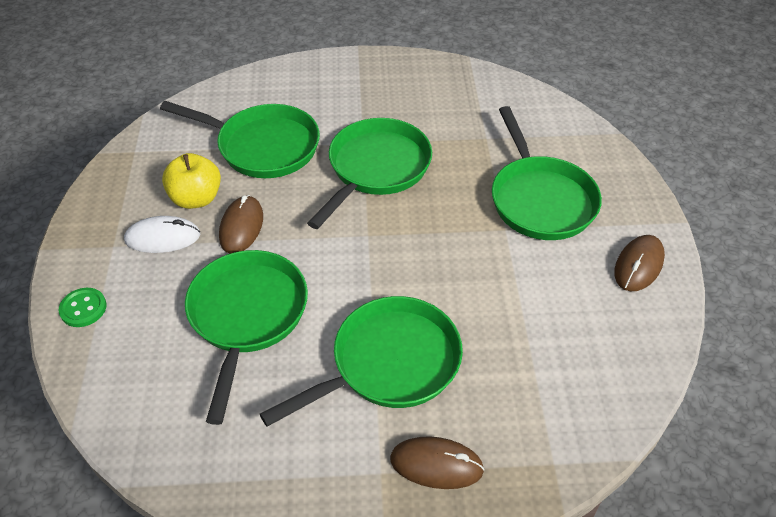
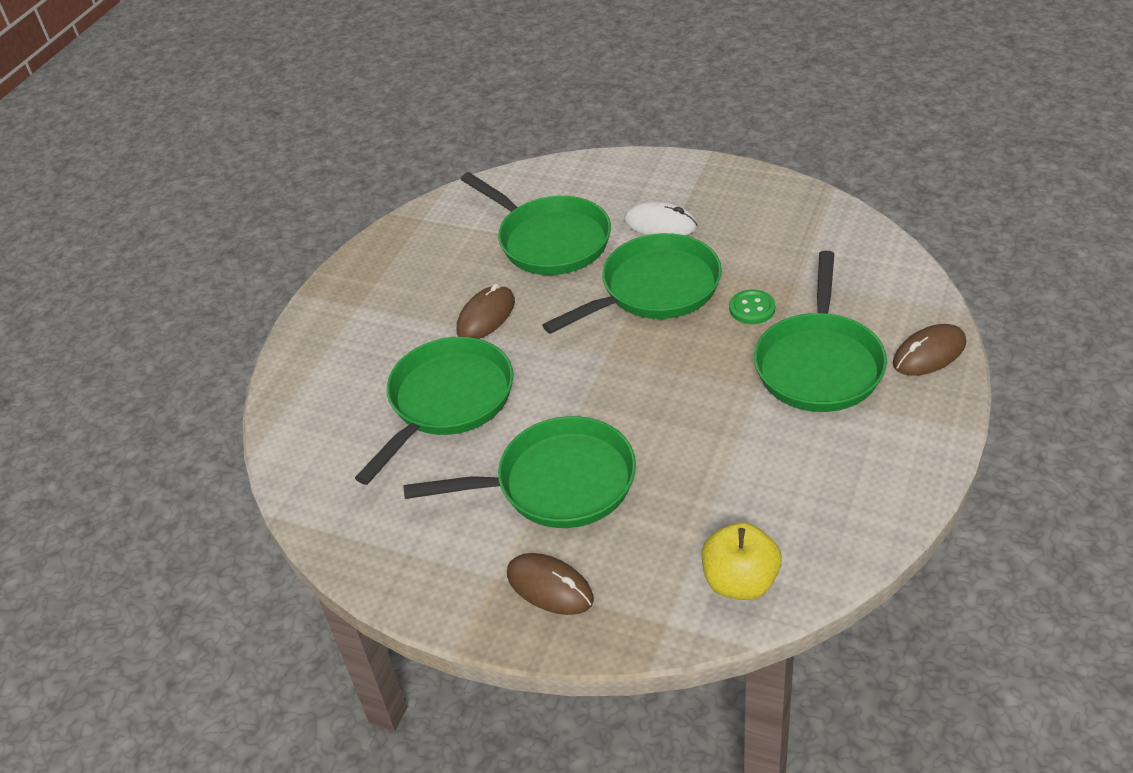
camera: 30 degrees right, 5 degrees down
green button [58,288,107,327] -> green button moved to [729,290,775,324]
white mouse [124,216,200,253] -> white mouse moved to [624,201,697,235]
yellow apple [162,153,221,209] -> yellow apple moved to [702,522,782,600]
brown mouse [614,235,665,291] -> brown mouse moved to [893,324,966,376]

